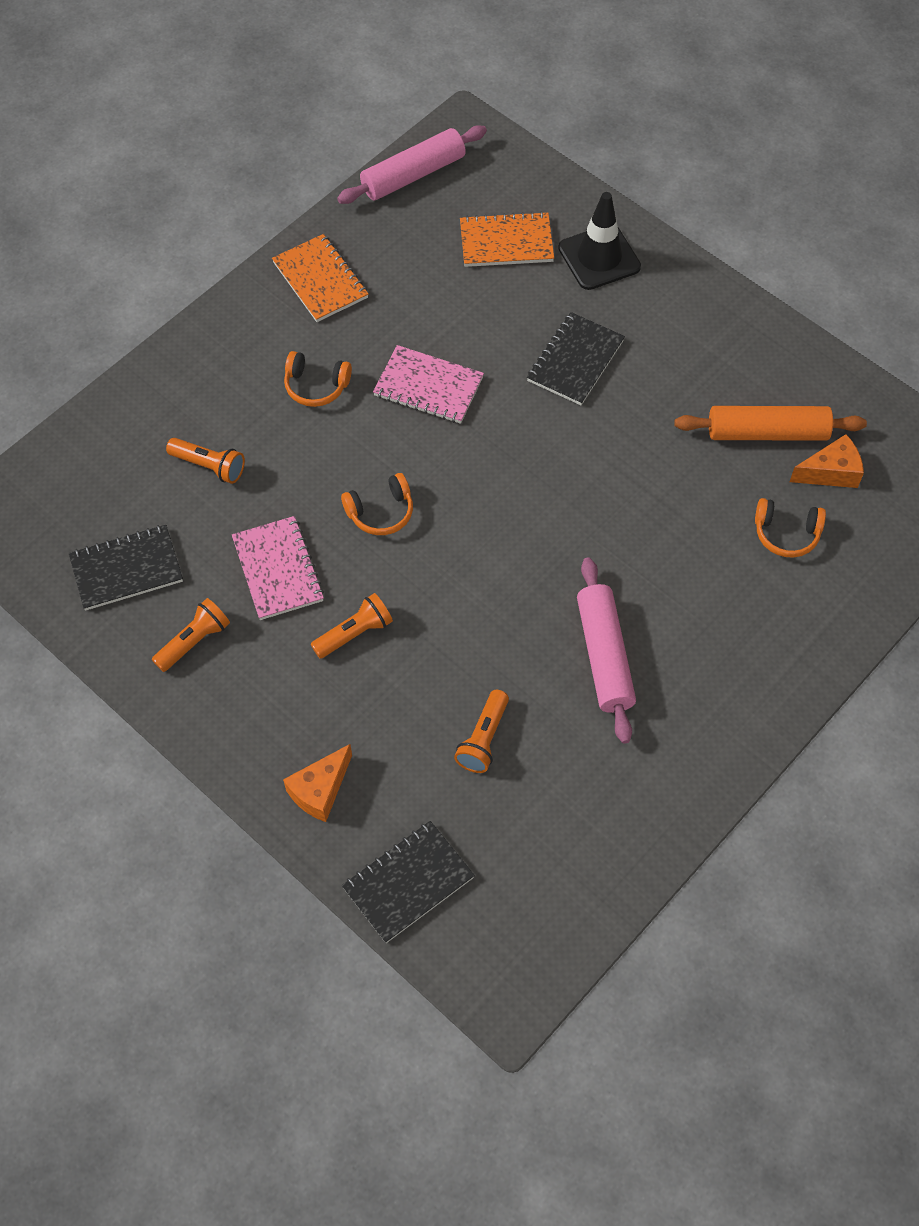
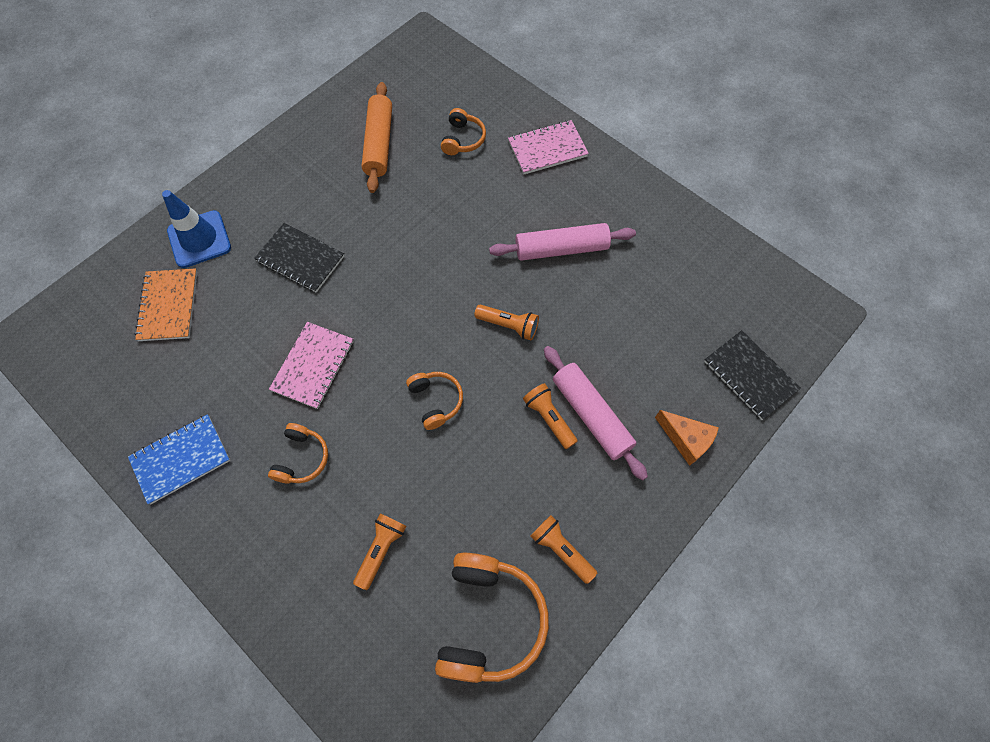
camera: 90 degrees left, 5 degrees up
black notebook [69,525,183,610] -> orange headphones [435,553,549,683]
pink notebook [232,516,324,620] -> pink notebook moved to [508,120,589,174]
orange notebook [272,234,368,322] -> blue notebook [128,414,230,505]
pink rolling pin [337,125,487,204] -> pink rolling pin moved to [544,346,648,480]
orange flashlight [454,690,509,773] -> orange flashlight moved to [474,305,539,340]
black traffic cone [558,192,641,290] -> blue traffic cone [162,190,231,268]
orange cheese [790,434,864,488] -> none

